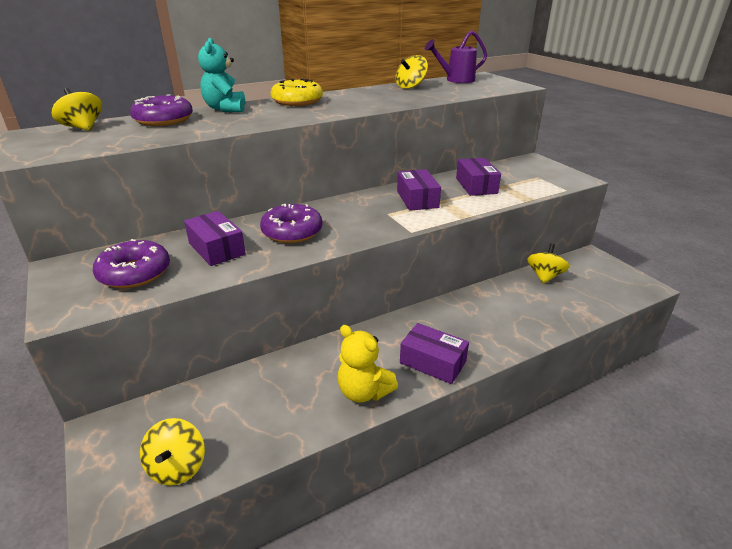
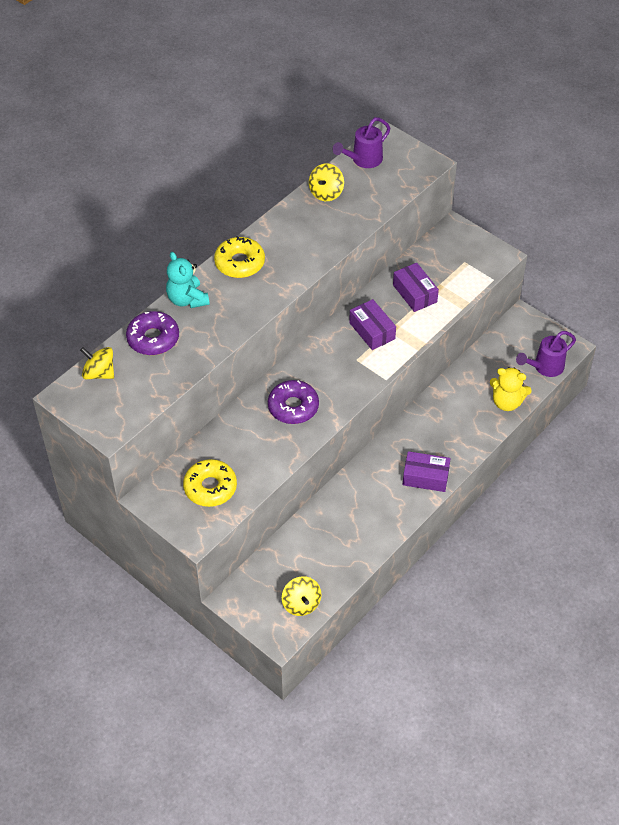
camera: 20 degrees left, 20 degrees up
purple donut [93,239,170,288] -> yellow donut [183,459,237,507]
purple box [184,211,246,266] -> none
yellow teddy bear [337,325,398,403] -> yellow teddy bear moved to [490,367,532,411]
yellow spinning top [527,244,569,284] -> none
none -> purple watering can [516,331,576,377]

